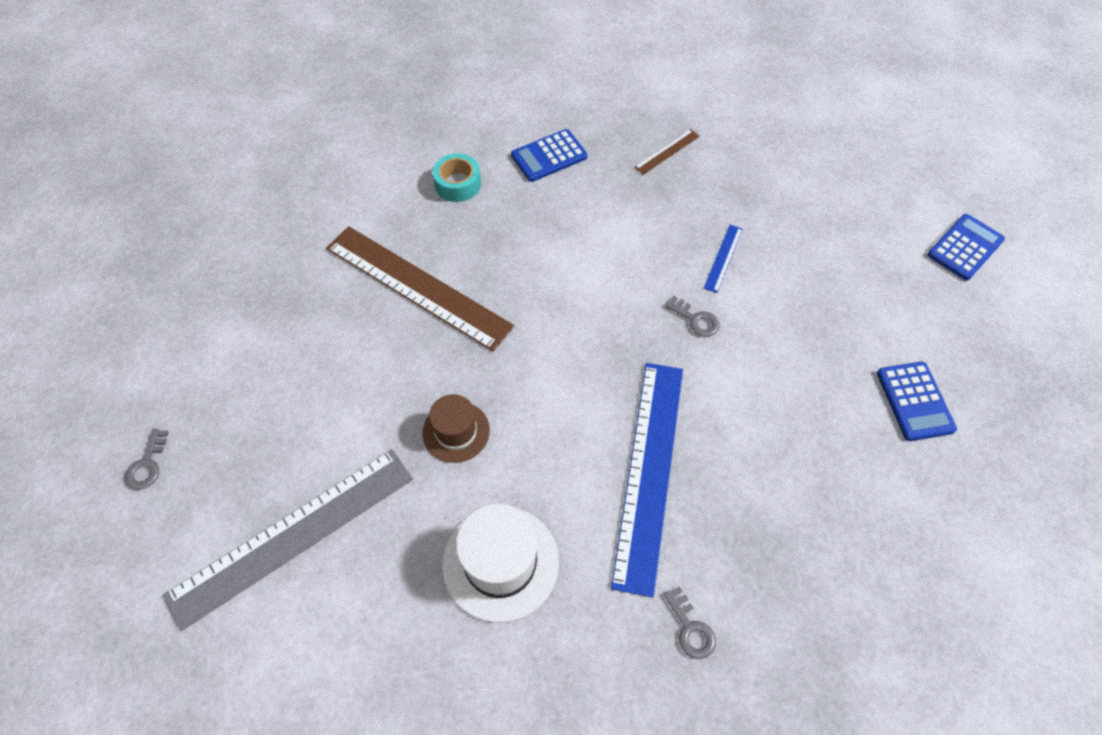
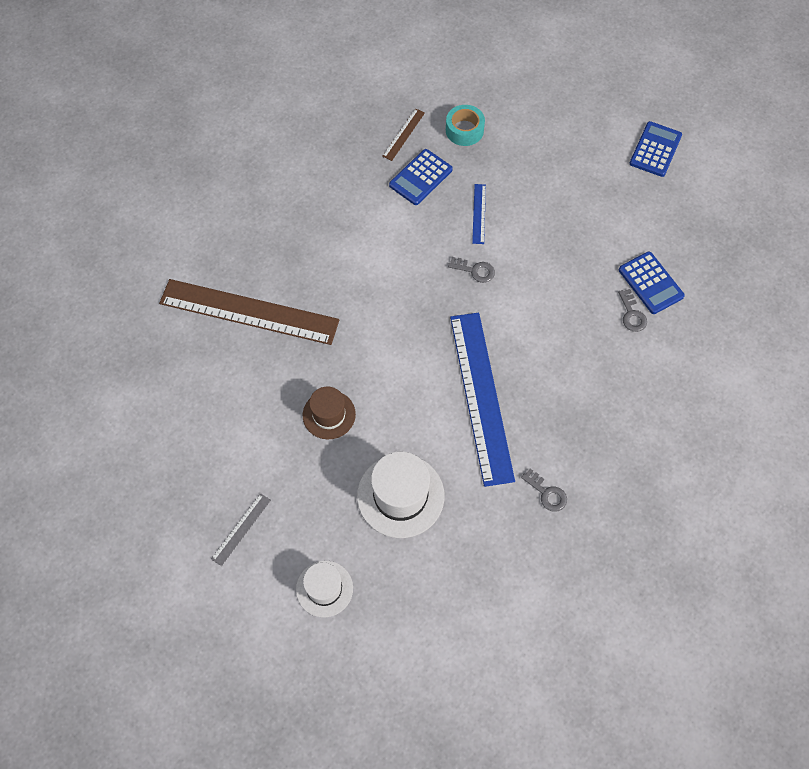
camera: 20 degrees left, 5 degrees up
grey key [125,429,169,490] -> grey key moved to [618,289,647,332]
grey ruler [163,449,413,631] -> grey ruler [211,493,271,566], size x0.41
turquoise tape [433,153,481,202] -> turquoise tape moved to [446,105,485,146]
blue calculator [511,129,588,182] -> blue calculator moved to [389,149,453,205]
none -> white hat [296,561,353,618]

